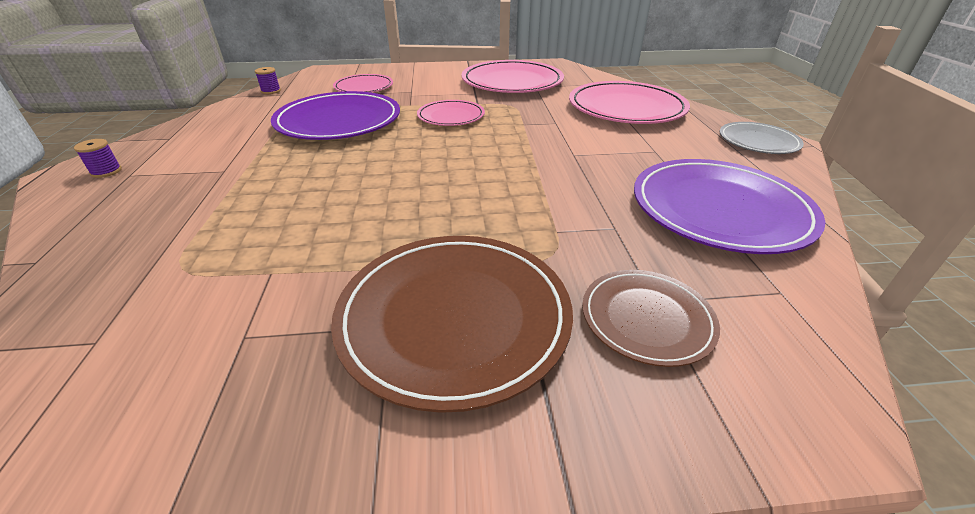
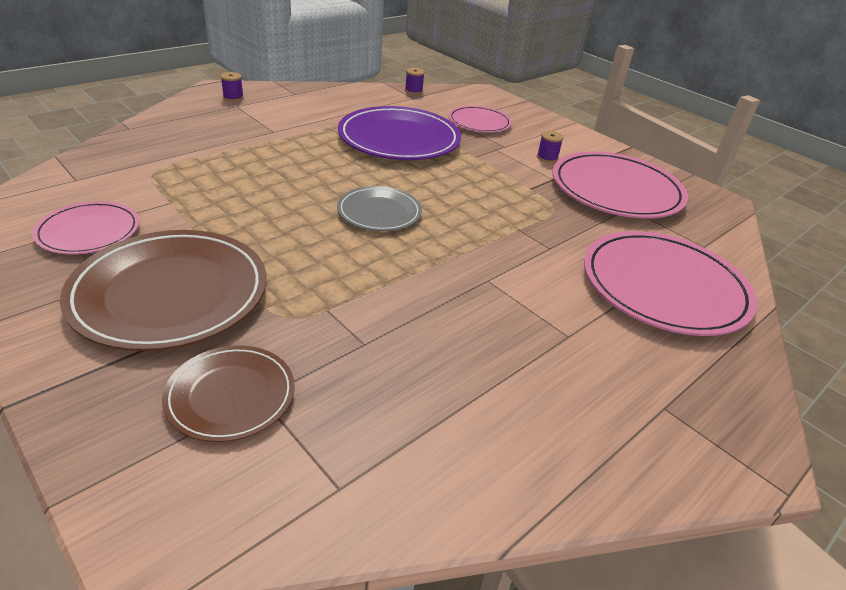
camera: 50 degrees right, 0 degrees up
pink plate [417,100,485,126] -> pink plate moved to [32,201,139,255]
purple plate [634,159,826,254] -> none
grey plate [720,122,804,154] -> grey plate moved to [337,186,422,231]
none -> purple spool [537,131,564,163]

